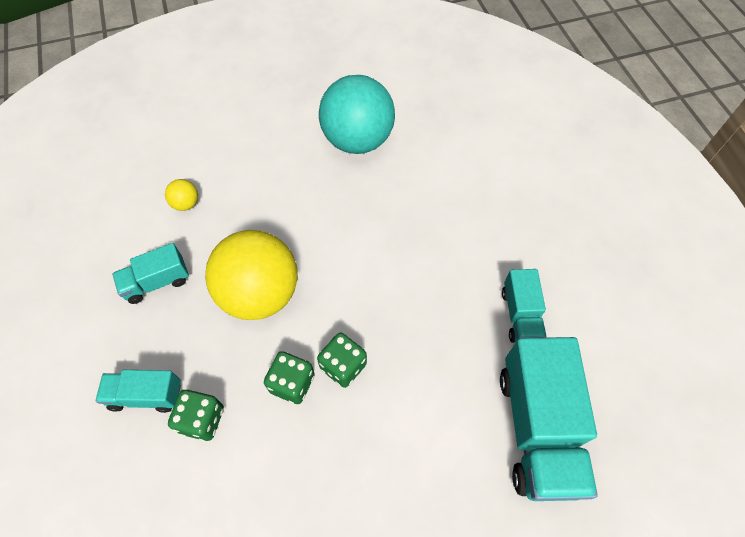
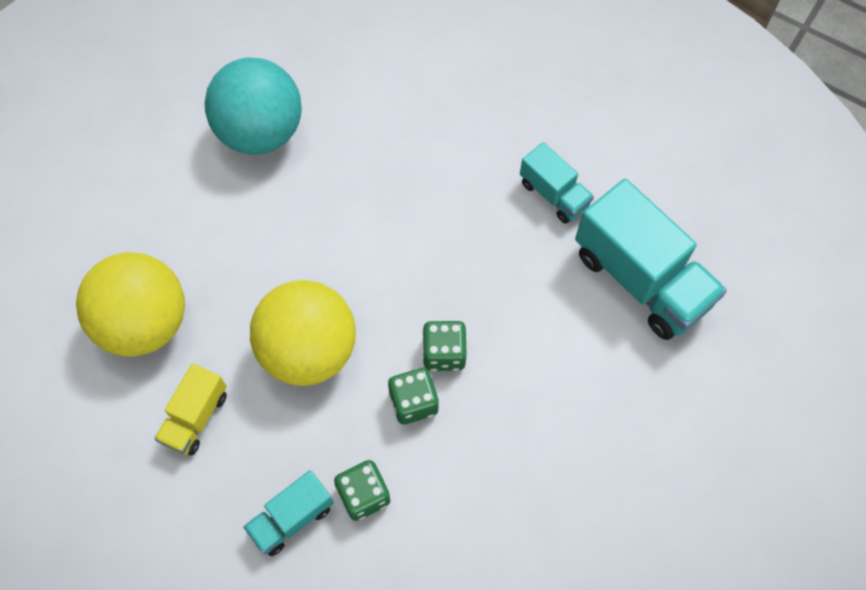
camera: 40 degrees left, 5 degrees up
turquoise truck [112,243,189,304] -> yellow truck [154,363,227,456]
yellow ball [165,179,198,211] -> yellow ball [76,252,185,357], size x2.49

